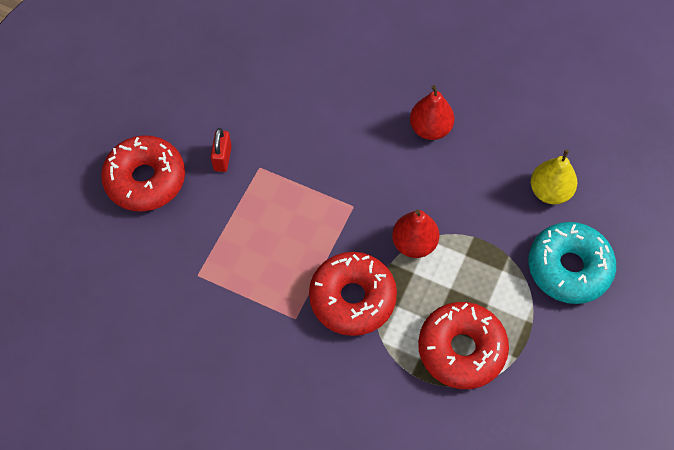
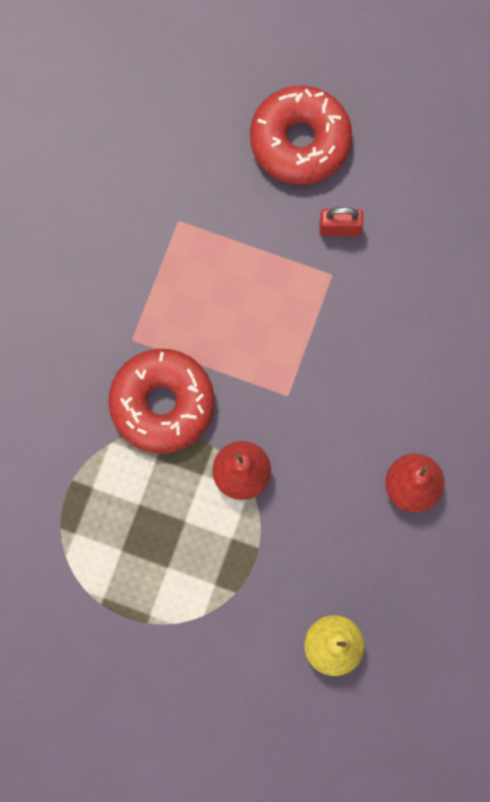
camera: 85 degrees right, 15 degrees up
red donut [418,302,509,389] -> none
turquoise donut [528,222,616,304] -> none

